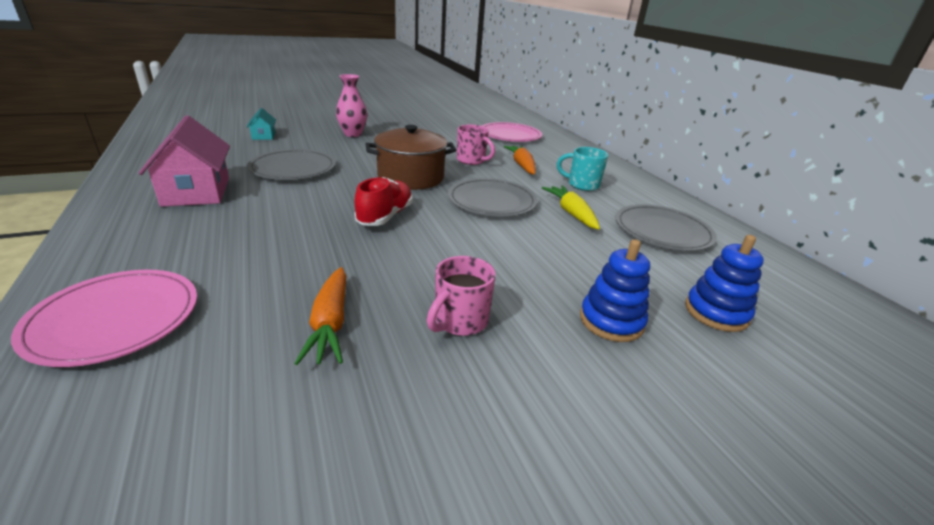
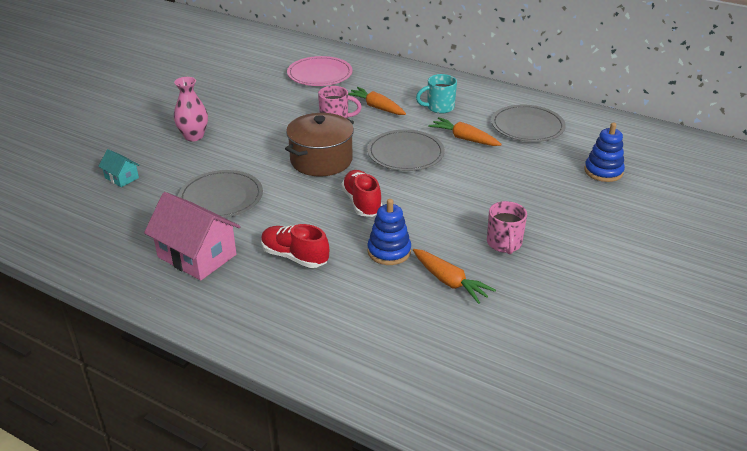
camera: 35 degrees left, 5 degrees up
pink plate [11,270,197,367] -> none
yellow carrot [542,186,600,230] -> orange carrot [428,117,502,146]
blue stacking toy [580,239,650,342] -> blue stacking toy moved to [367,199,411,265]
none -> red shoe [261,224,329,268]

